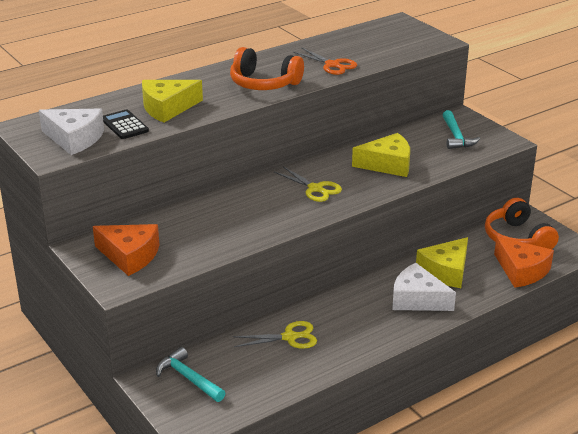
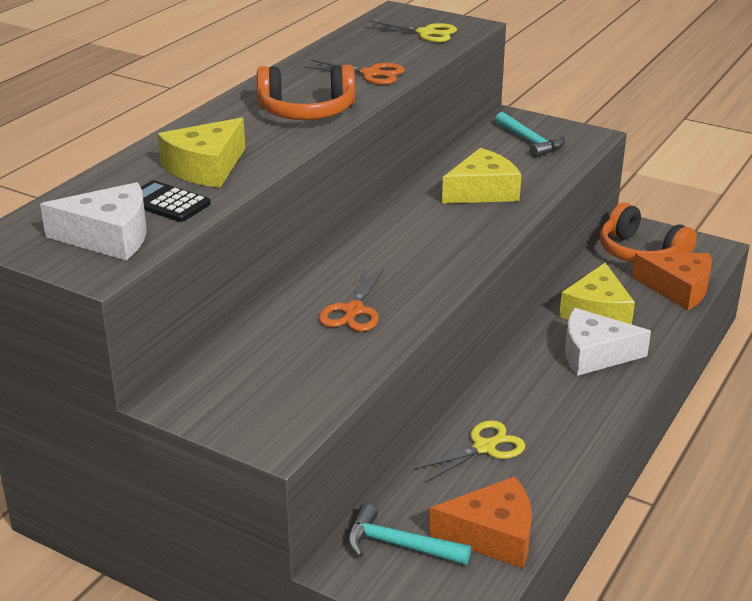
camera: 25 degrees left, 0 degrees up
orange cheese [93,224,160,276] -> orange cheese moved to [429,476,532,568]
yellow scissors [274,166,342,202] -> yellow scissors moved to [364,21,457,42]
none -> orange scissors [319,269,384,332]

